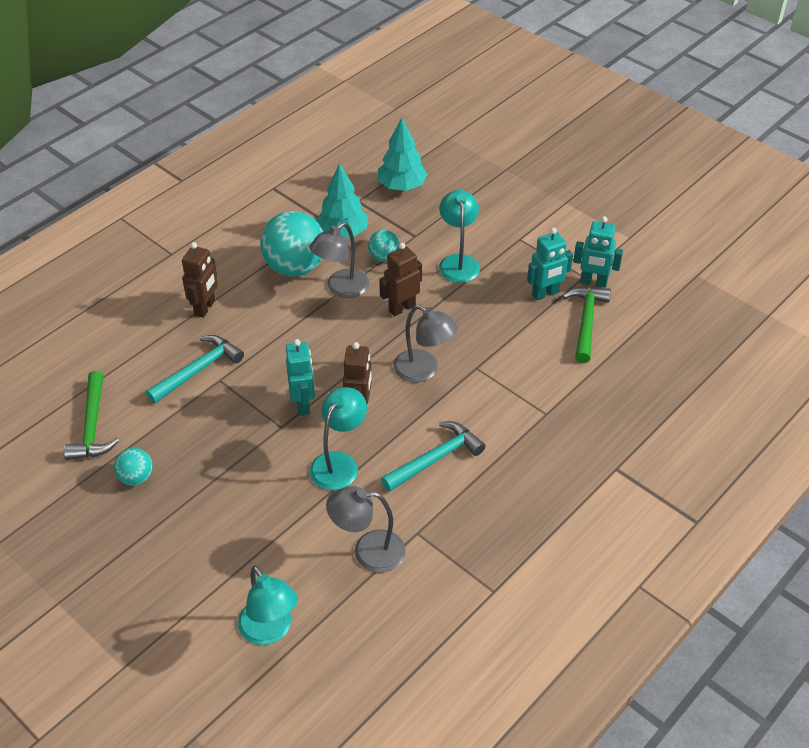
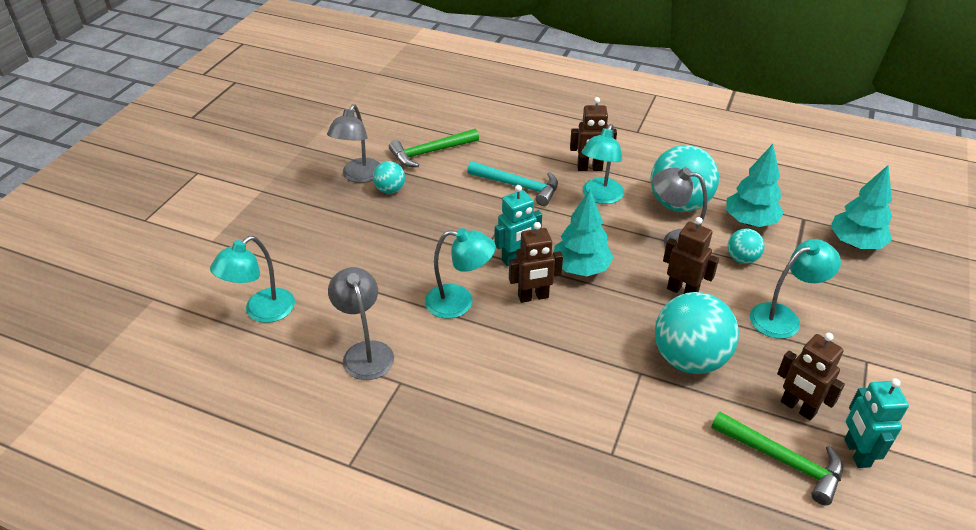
camera: 70 degrees right, 5 degrees down
turquoise hammer [381,421,486,492] -> none
grey lamp [393,305,458,383] -> grey lamp moved to [327,104,380,183]
turquoise robot [527,228,573,300] -> brown robot [777,333,845,420]
green hammer [562,287,611,363] -> green hammer turned 45 degrees clockwise [711,411,843,505]
none -> turquoise tree [554,190,614,276]
none -> turquoise lamp [582,124,624,204]
none -> turquoise ball [655,292,739,374]

